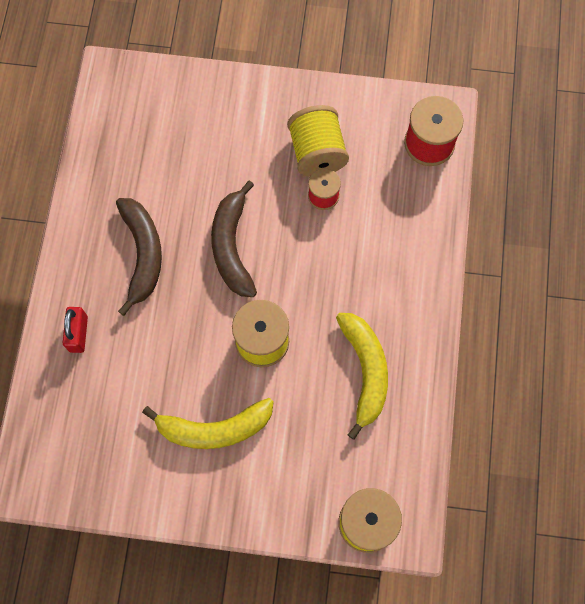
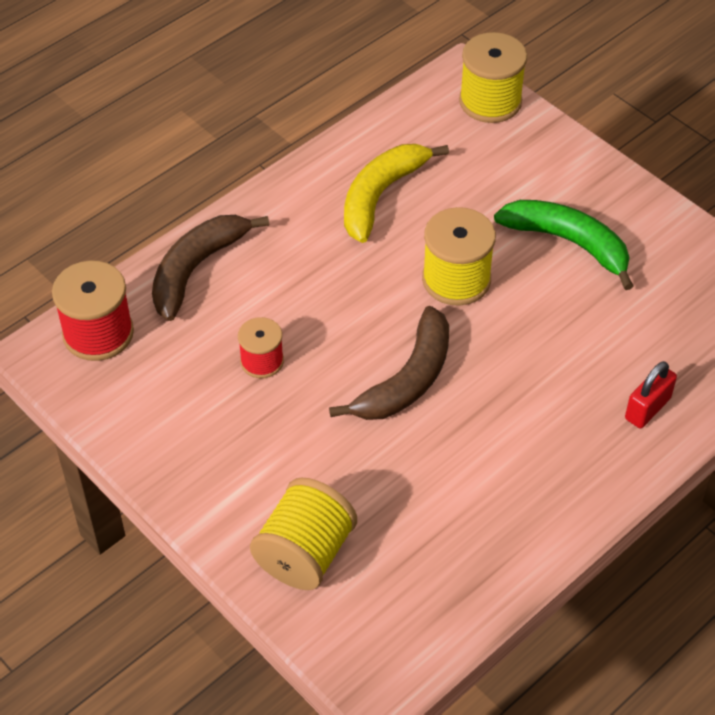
camera: 140 degrees left, 20 degrees down
brown banana [116,198,162,316] -> brown banana moved to [152,215,269,321]
yellow banana [142,398,274,449] -> green banana [494,200,633,290]
yellow spool [287,105,349,176] -> yellow spool moved to [250,478,357,590]

